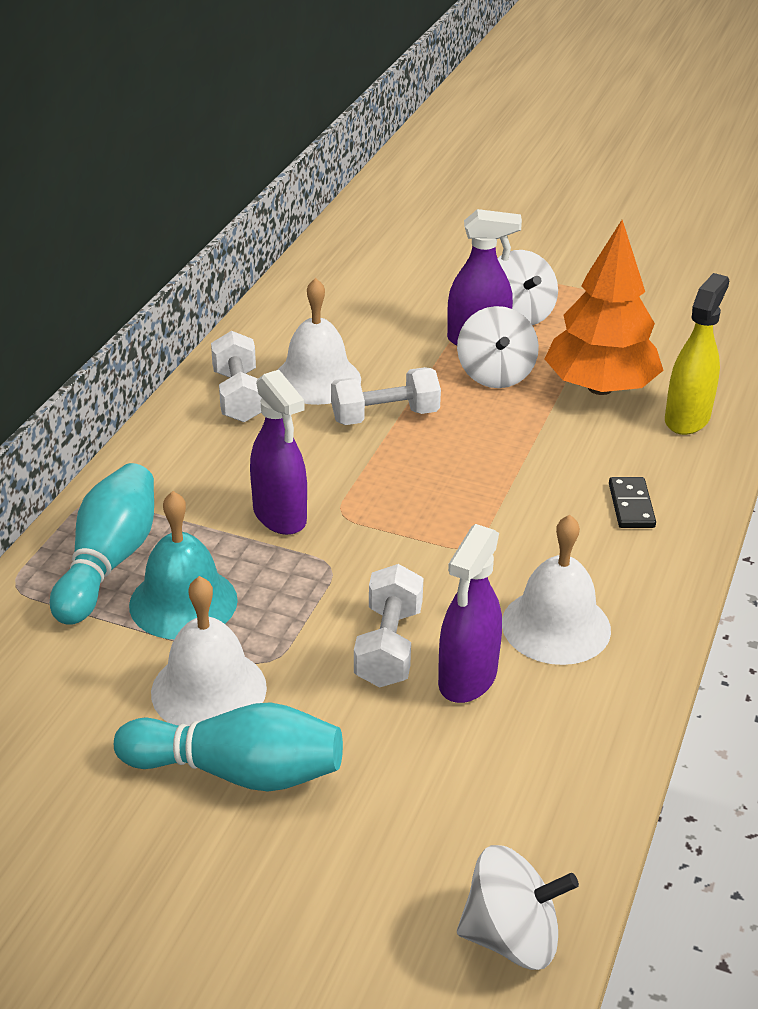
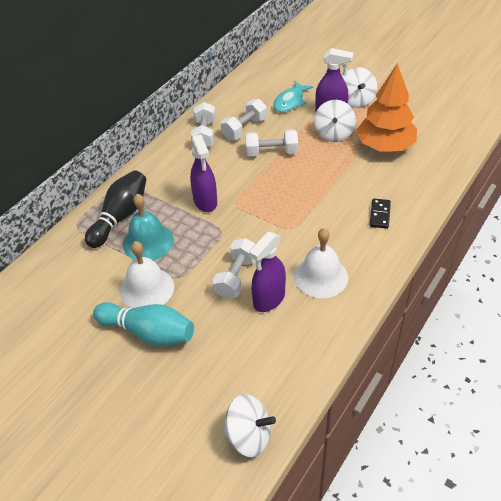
camera: 15 degrees right, 10 degrees up
turquoise bowling pin [50,463,154,625] -> black bowling pin [85,170,146,248]
white bell [278,278,361,405] -> white dumbbell [221,99,267,140]
yellow spray bottle [665,273,729,435] -> none
none -> turquoise fish [273,81,313,112]

